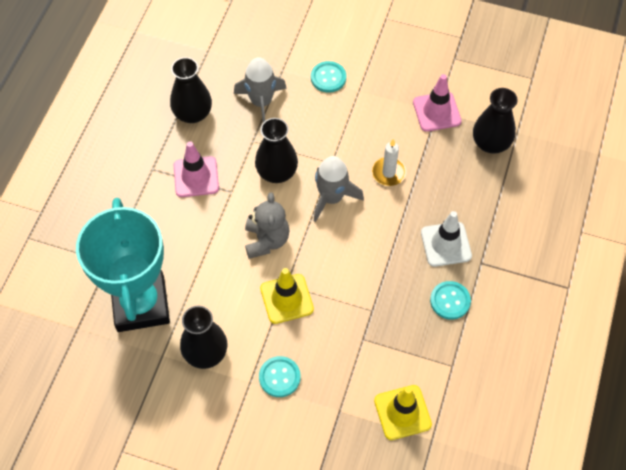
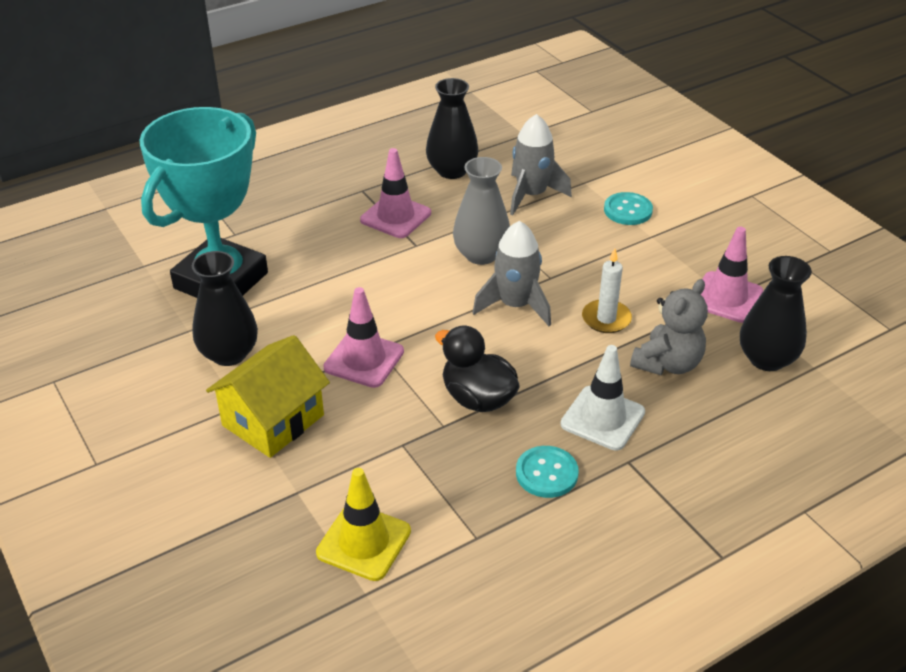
camera: 40 degrees right, 20 degrees down
grey teddy bear [245,192,289,259] -> grey teddy bear moved to [630,279,708,375]
black vase [255,118,298,183] -> grey vase [453,157,510,265]
turquoise button [259,356,300,397] -> yellow house [206,335,330,458]
yellow traffic cone [260,268,314,324] -> pink traffic cone [323,287,404,388]
none -> black duck [435,325,519,412]

